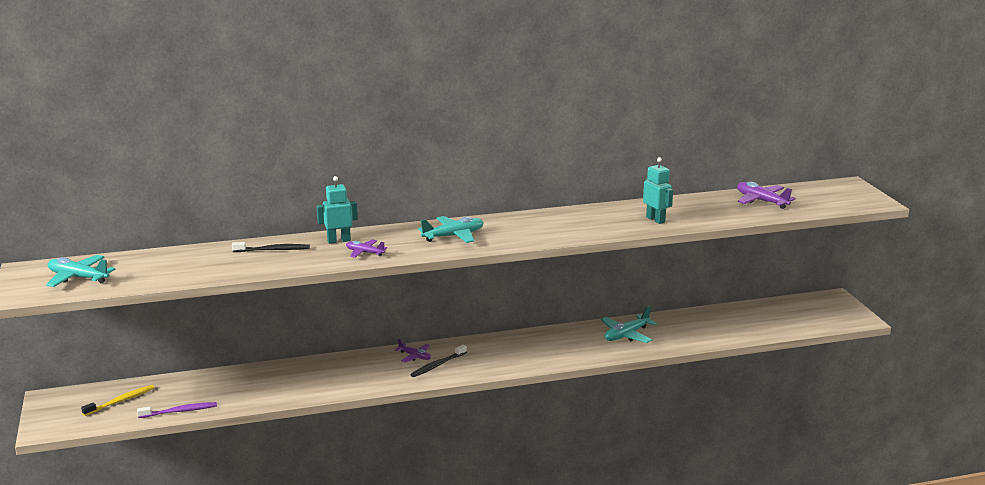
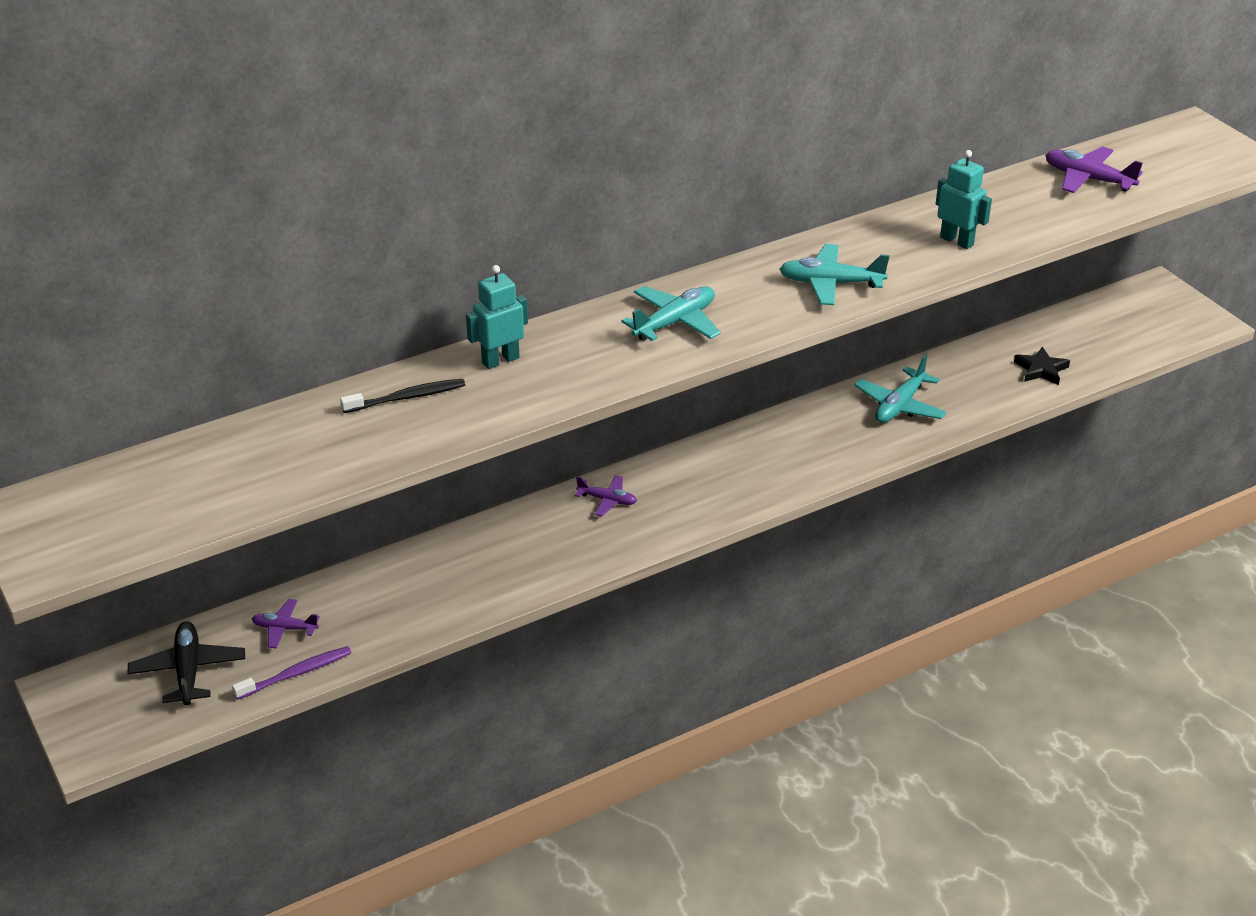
camera: 15 degrees left, 15 degrees up
turquoise plane [46,255,115,287] -> turquoise plane moved to [779,244,889,305]
yellow toothbrush [81,385,155,416] -> black plane [128,621,245,706]
purple plane [346,239,387,258] -> purple plane moved to [252,599,320,648]
black toothbrush [410,344,467,377] -> none
none -> black star [1014,347,1070,385]

